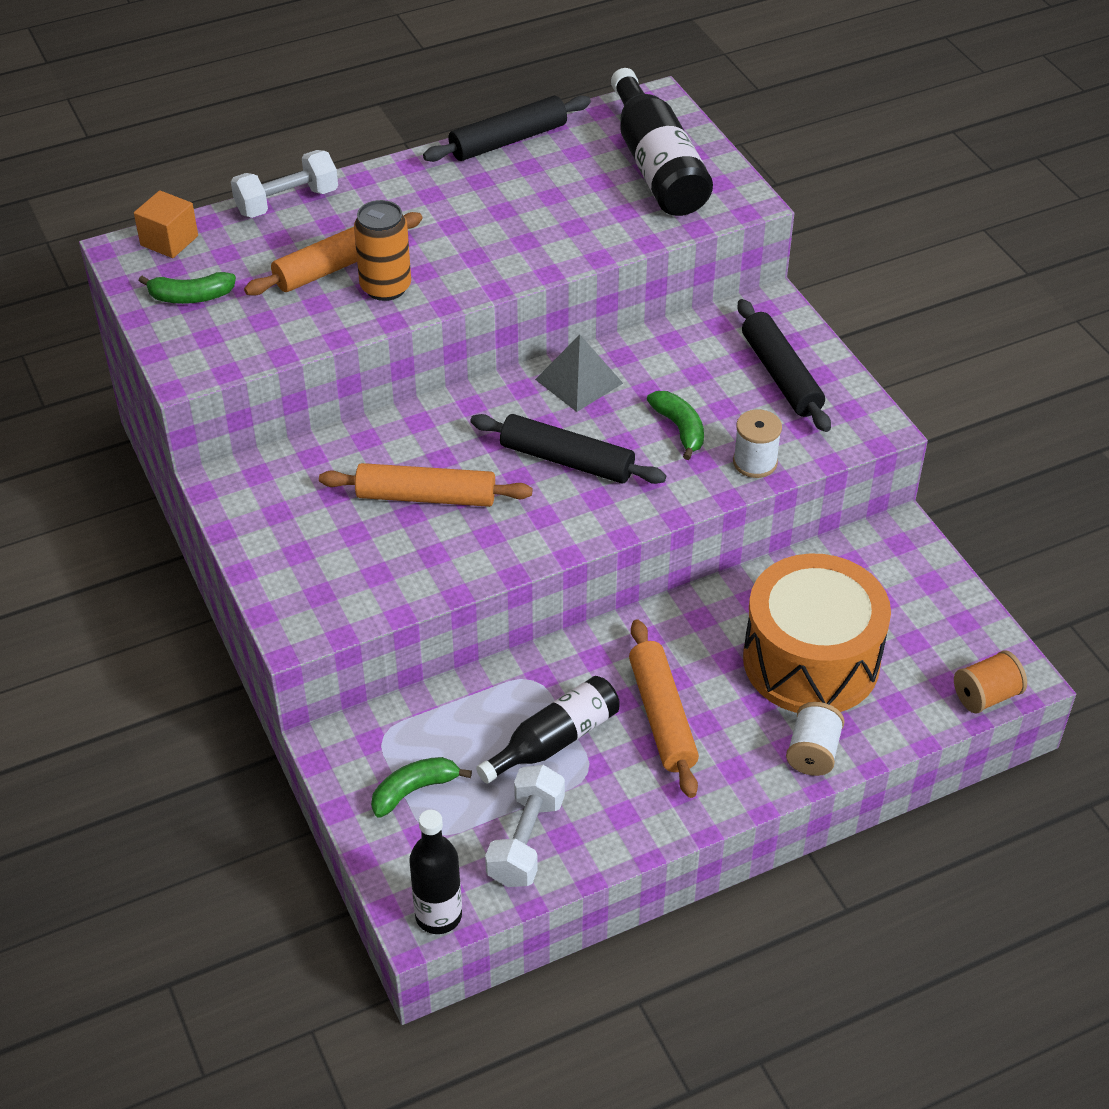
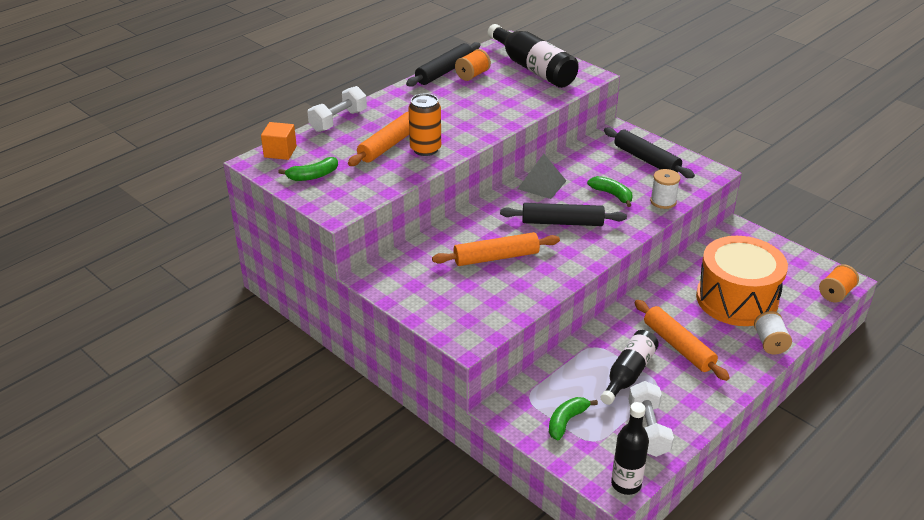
camera: 20 degrees left, 10 degrees down
none -> orange spool [455,49,491,81]

